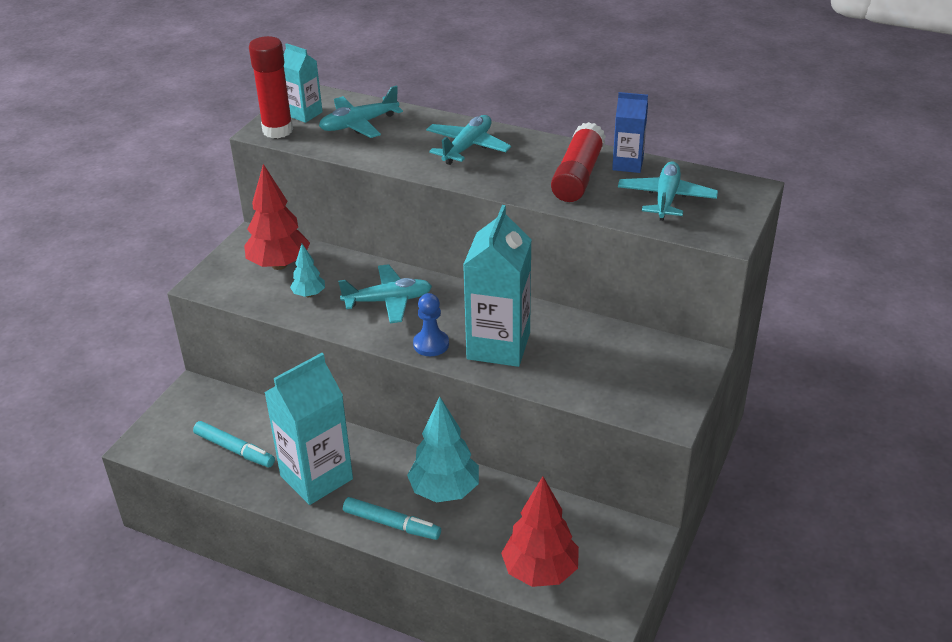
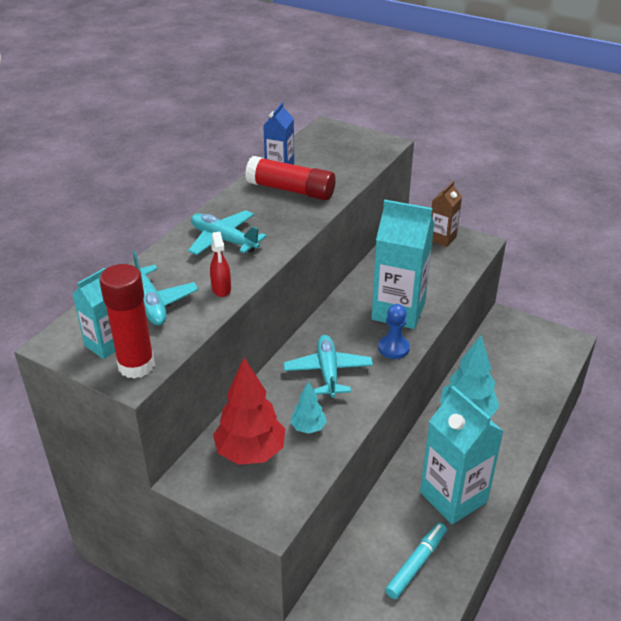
camera: 85 degrees left, 0 degrees up
turquoise marker [343,497,441,540] -> none
red tree [501,476,579,587] -> none
turquoise plane [618,162,718,221] -> none
none -> red spray bottle [210,232,231,297]
none -> brown carton [432,181,462,247]

